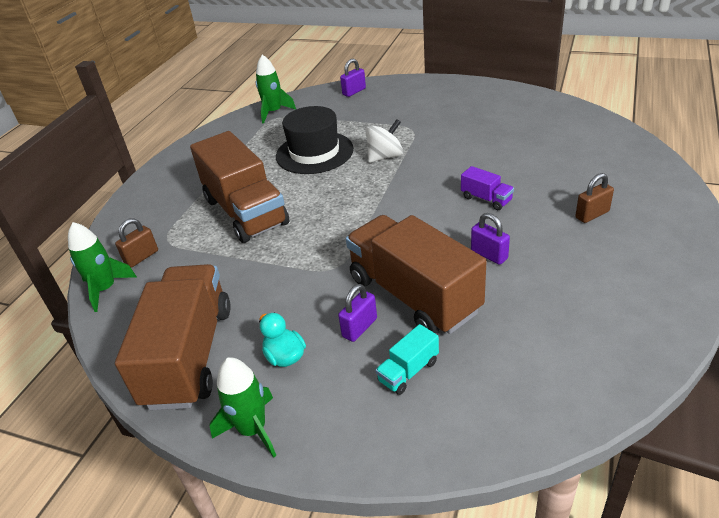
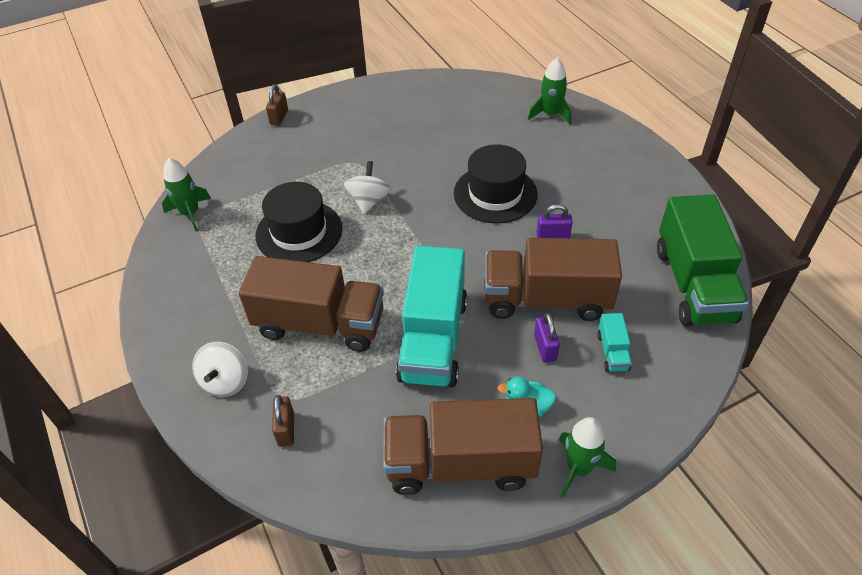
camera: 50 degrees left, 10 degrees up
green rocket [68,222,137,312] -> green rocket moved to [528,58,571,124]
brown truck [115,264,231,410] -> brown truck turned 45 degrees counterclockwise [383,398,543,495]
purple padlock [340,59,366,97] -> none
purple truck [461,166,514,210] -> black hat [454,144,538,224]
brown padlock [575,173,614,223] -> brown padlock moved to [266,84,288,126]
none -> white spinning top [192,342,248,397]
none -> turquoise truck [396,246,467,387]
none -> green truck [657,194,749,326]

